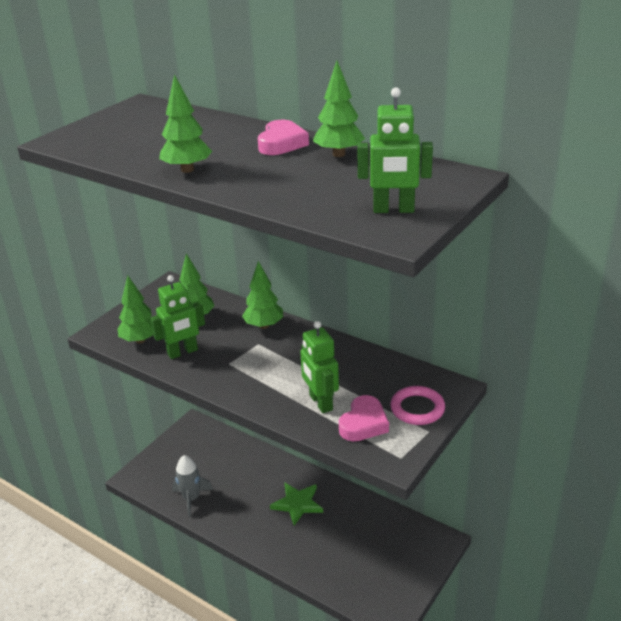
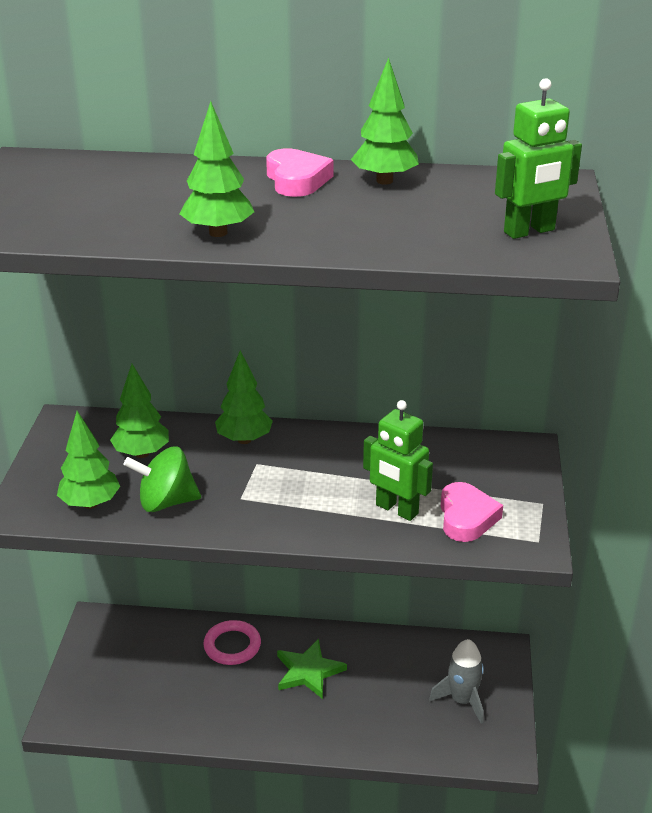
camera: 30 degrees left, 0 degrees up
green robot [151,275,205,359] -> green spinning top [123,446,201,512]
grey rocket [172,455,213,517] -> grey rocket moved to [429,639,484,724]
pink ring [390,386,445,425] -> pink ring moved to [203,620,261,665]

